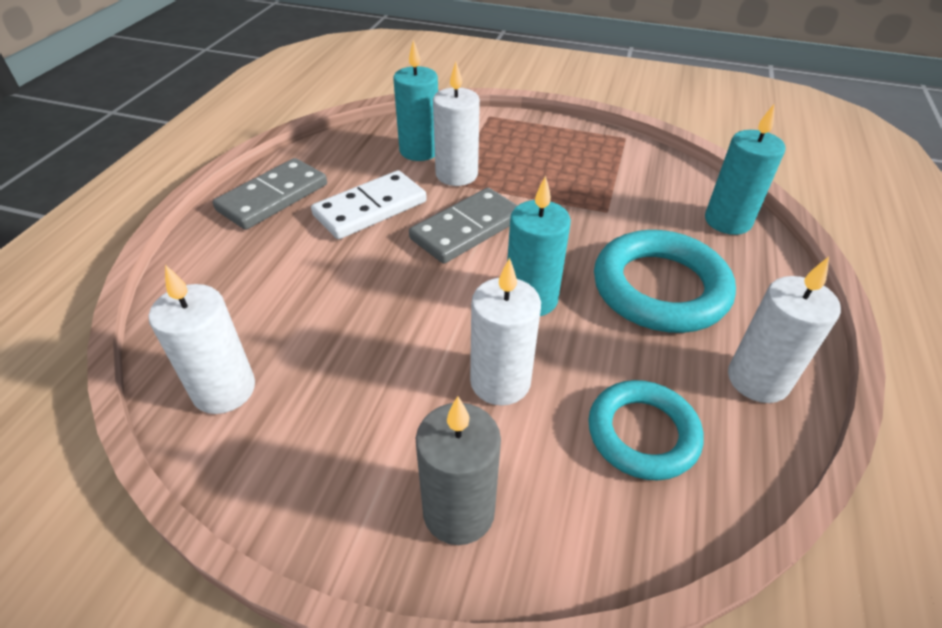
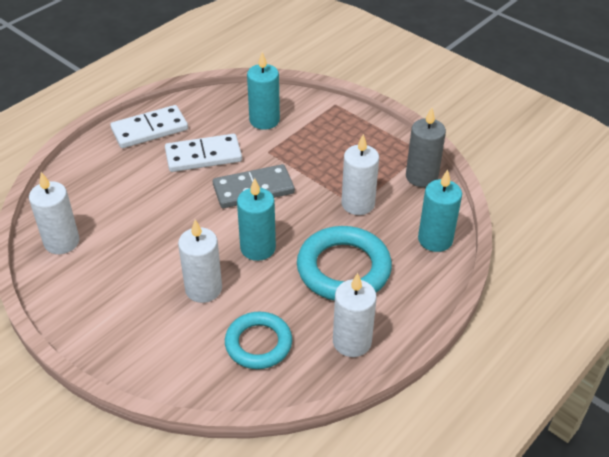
camera: 25 degrees right, 0 degrees up
grey domino [213,158,327,230] -> white domino [110,105,188,148]
grey candle [416,396,501,545] -> grey candle moved to [406,108,446,187]
white candle [433,62,480,186] -> white candle moved to [341,134,379,215]

